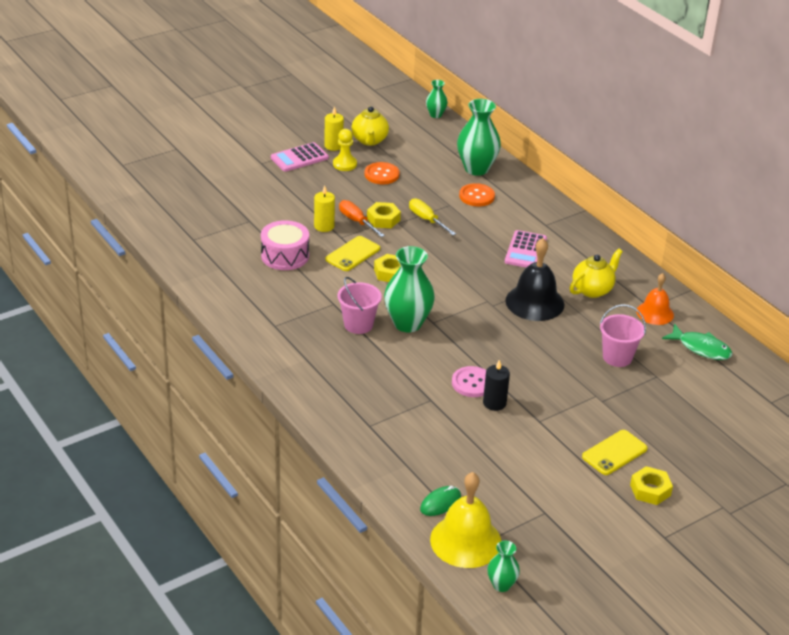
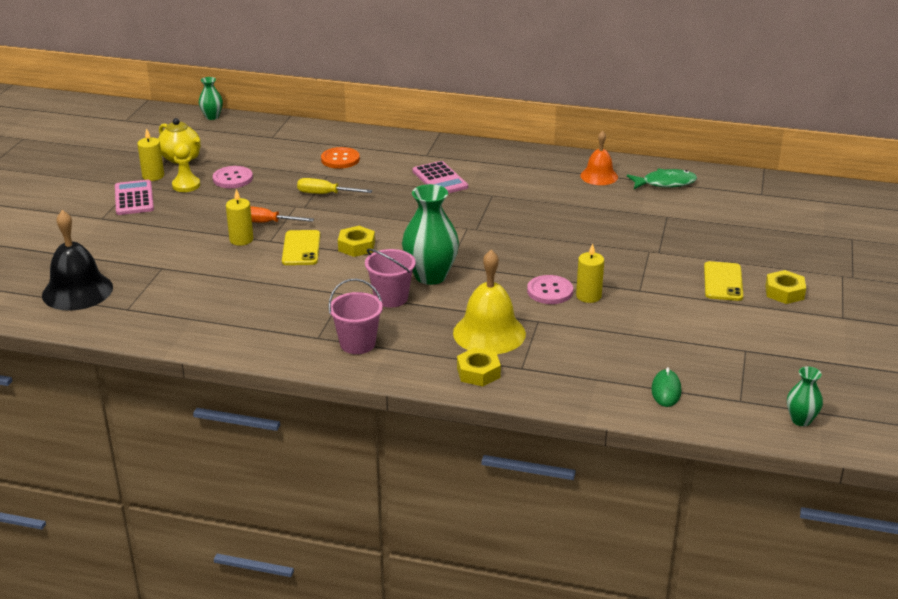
camera: 40 degrees left, 5 degrees down
pink drum [261,220,309,270] -> none
pink calculator [271,142,329,172] -> pink calculator turned 150 degrees clockwise [115,180,154,215]
orange button [365,162,399,184] -> pink button [213,166,253,188]
yellow nut [367,202,401,228] -> yellow nut moved to [457,347,501,386]
yellow bell [430,472,501,568] -> yellow bell moved to [453,250,526,354]
green vase [457,99,501,176] -> none
black candle [483,360,510,411] -> yellow candle [576,243,604,303]
black bell [505,238,564,321] -> black bell moved to [42,210,113,311]
yellow teapot [570,249,623,298] -> none
pink bucket [600,304,646,367] -> pink bucket moved to [328,279,383,354]

